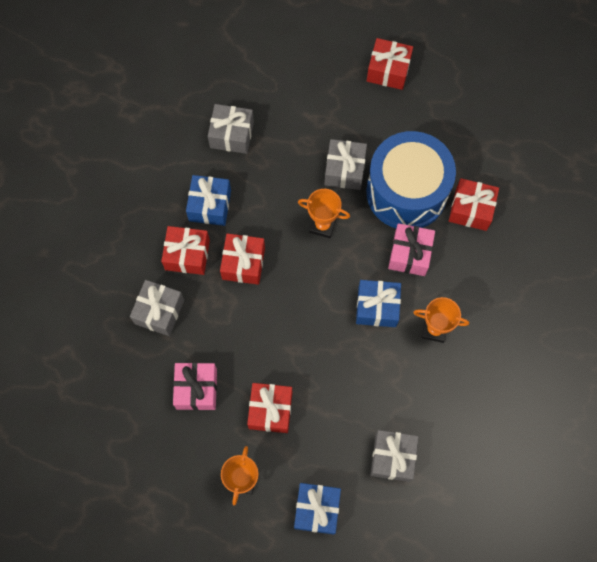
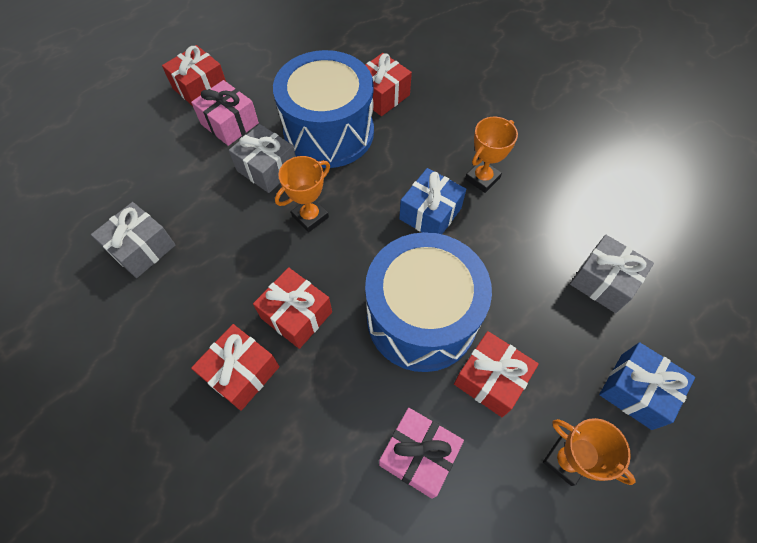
camera: 60 degrees left, 10 degrees down
grey gift [130,280,184,336] -> none
blue gift [186,175,231,226] -> none
pink gift [388,223,435,276] -> pink gift moved to [191,80,259,146]
none -> blue drum [365,232,492,372]

